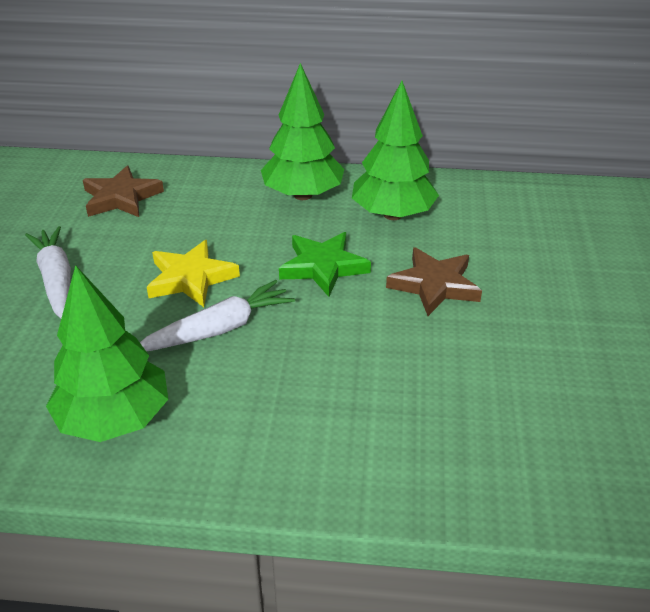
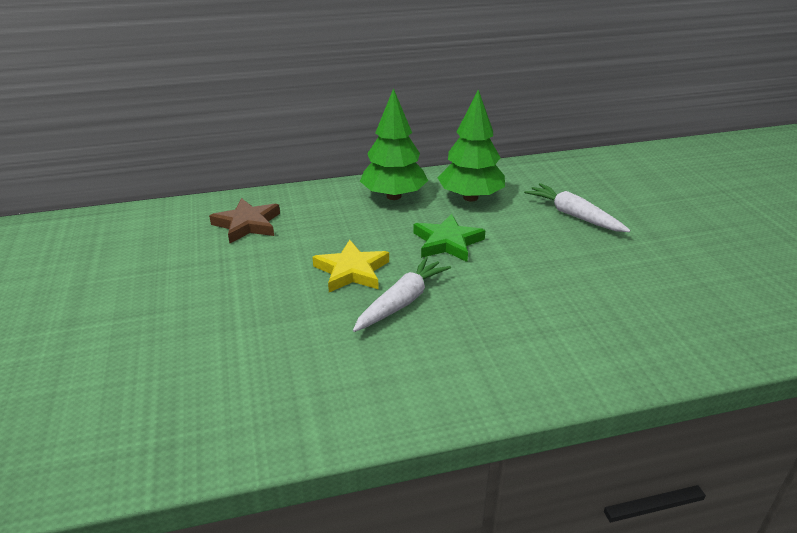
camera: 20 degrees left, 5 degrees down
white carrot [25,226,71,318] -> white carrot moved to [524,183,631,232]
green tree [46,265,168,442] -> none
brown star [386,247,482,316] -> none

